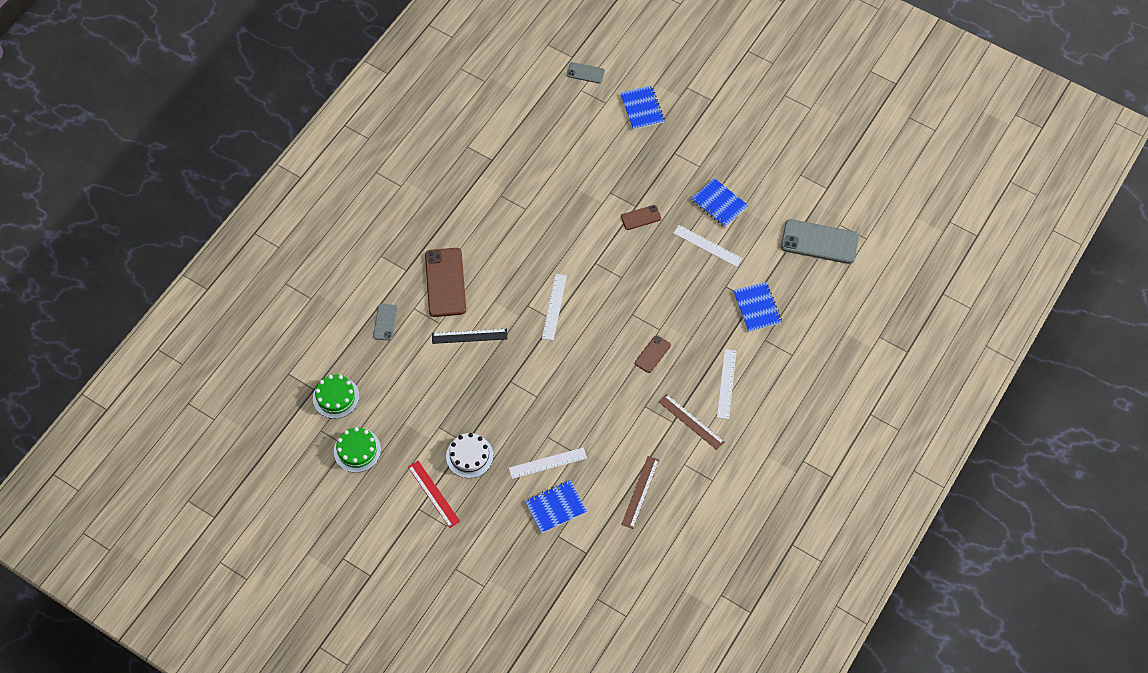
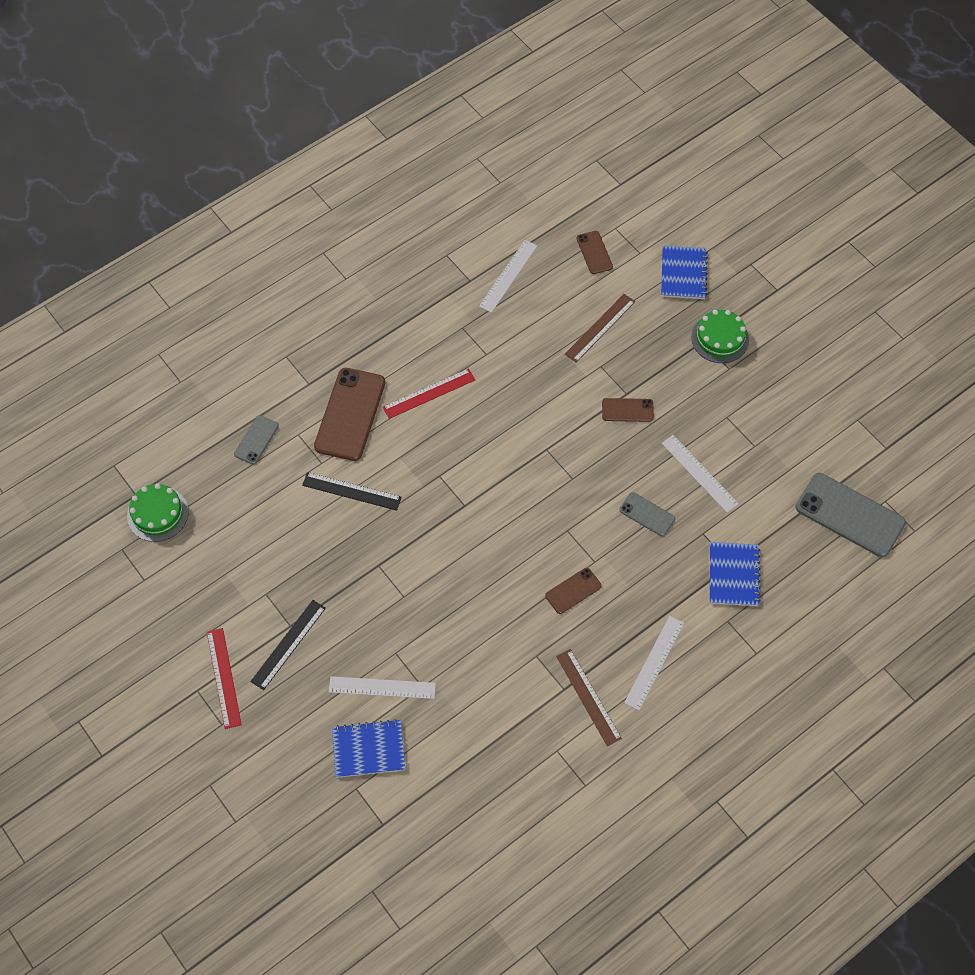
camera: 20 degrees right, 0 degrees up
green cake [334,427,381,473] -> green cake moved to [691,310,749,363]
white cake [446,433,493,478] -> black ruler [250,600,326,690]
white ruler [542,274,567,340] -> white ruler moved to [479,240,537,313]
grey phone [567,62,605,83] -> grey phone moved to [619,492,675,536]
brown ruler [621,456,659,529] -> brown ruler moved to [565,294,635,362]
blue notebook [691,178,748,227] -> none
none -> red ruler [383,368,475,419]
none -> brown phone [576,231,613,274]

